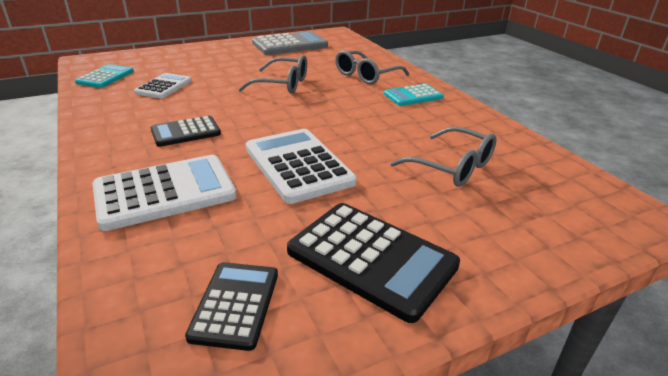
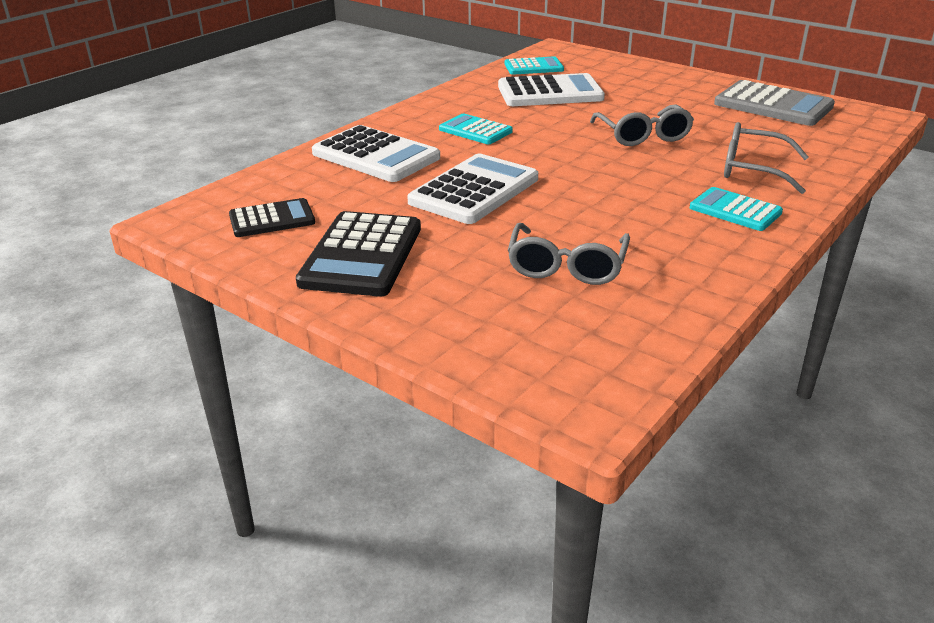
camera: 65 degrees right, 0 degrees up
white calculator [134,73,191,99] -> white calculator [498,73,605,106], size x1.65
black calculator [151,116,221,147] -> turquoise calculator [439,114,513,144]

